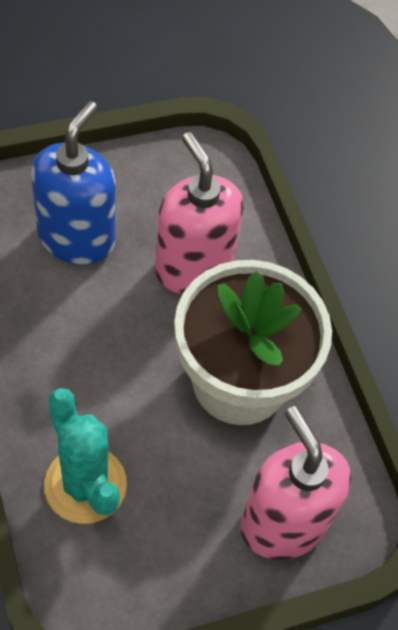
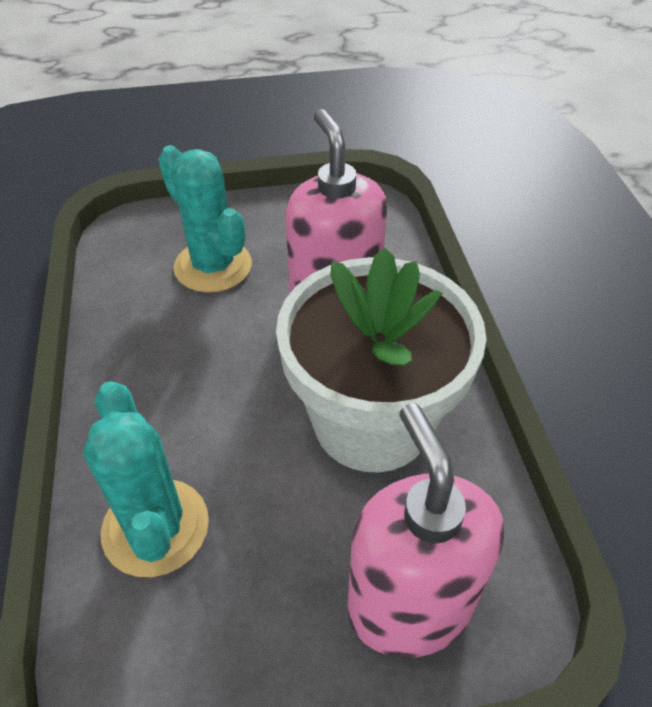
camera: 15 degrees right, 10 degrees down
blue soap dispenser [31,101,116,265] -> turquoise cactus [158,145,252,293]

